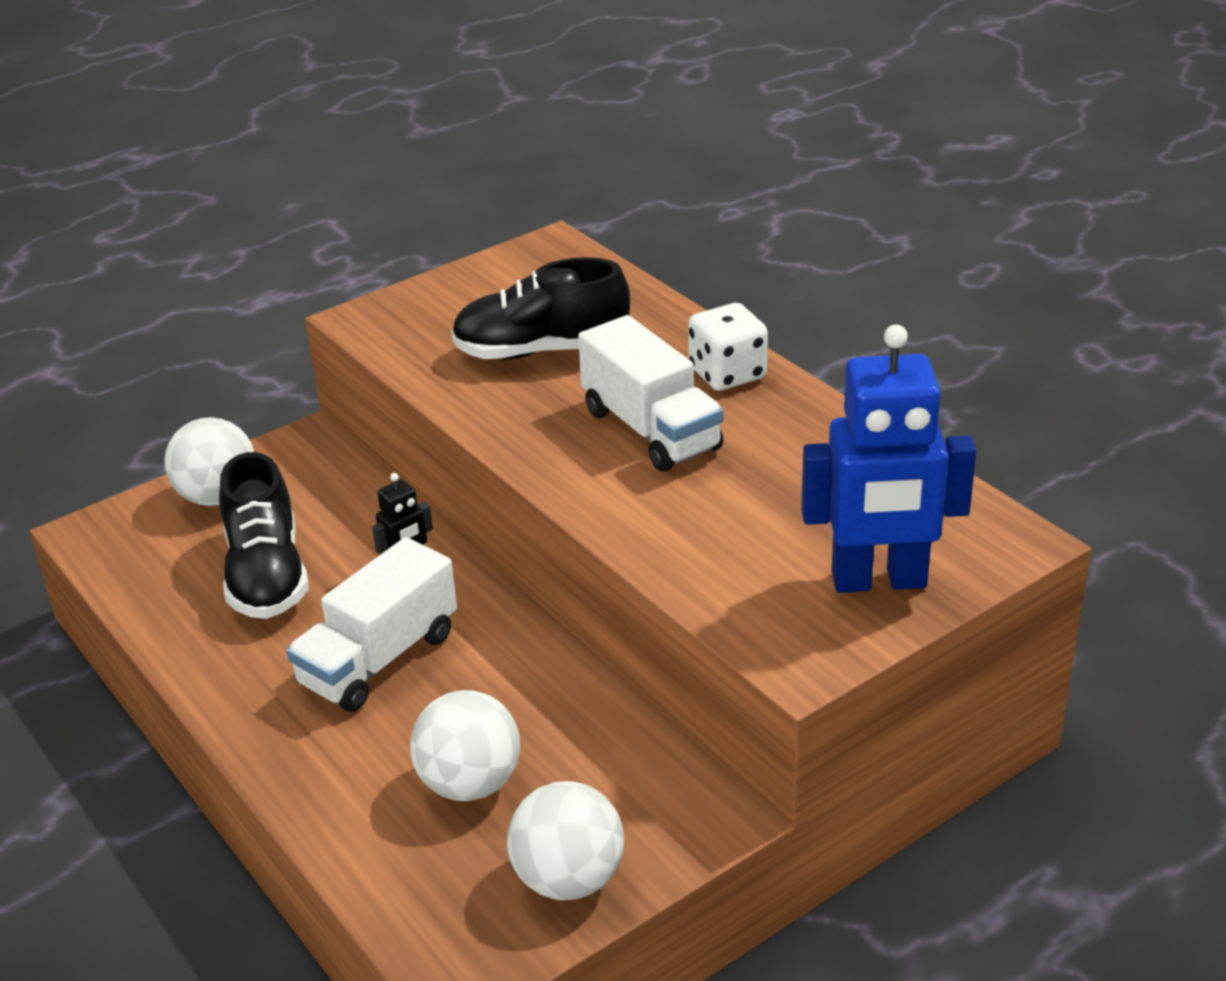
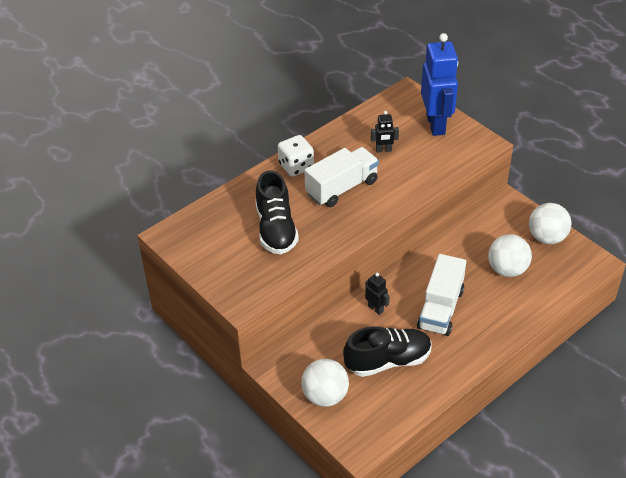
camera: 95 degrees left, 10 degrees up
white truck [286,537,457,712] -> white truck turned 75 degrees clockwise [417,254,466,336]
none -> black robot [371,111,399,153]

